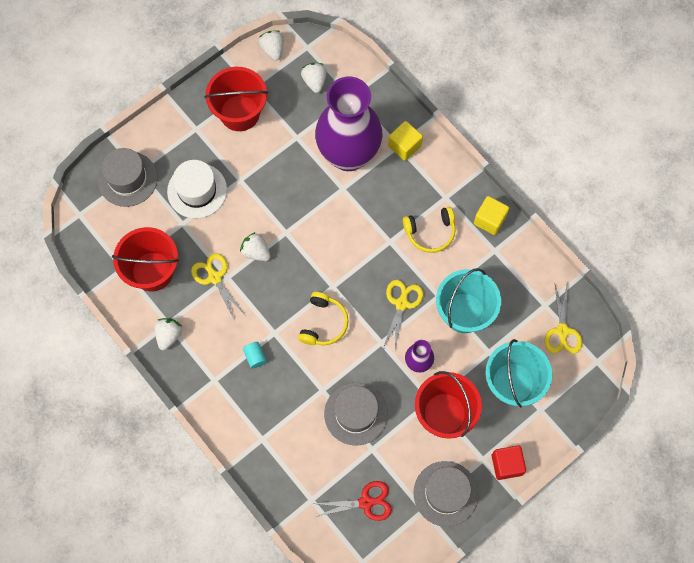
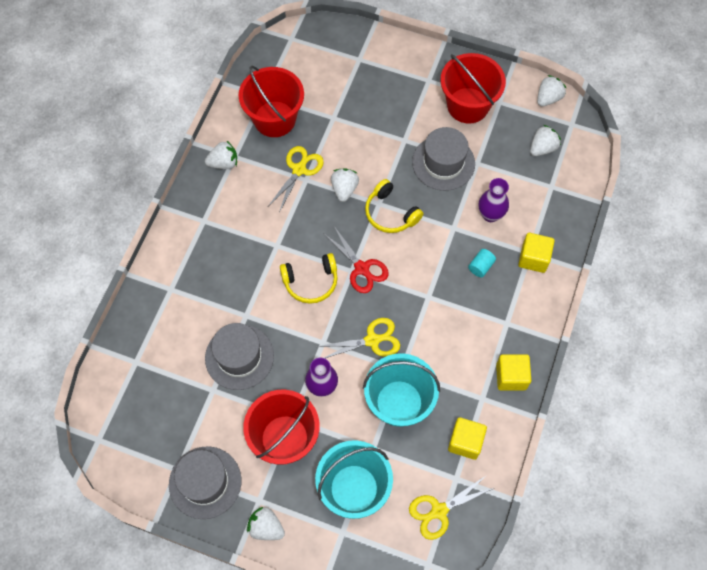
camera: 60 degrees right, 5 degrees down
grey hat [98,148,158,207] -> grey hat moved to [412,127,475,191]
white hat [167,160,227,219] -> none
turquoise cylinder [243,342,267,368] -> turquoise cylinder moved to [468,249,496,277]
red scissors [313,481,392,521] -> red scissors moved to [323,226,389,293]
purple vase [315,77,382,171] -> purple vase [479,178,509,222], size x0.42
yellow headphones [403,207,456,253] -> yellow headphones moved to [365,179,423,233]
red cube [492,445,526,480] -> white strawberry [247,507,285,540]
none -> yellow cube [448,417,487,460]

